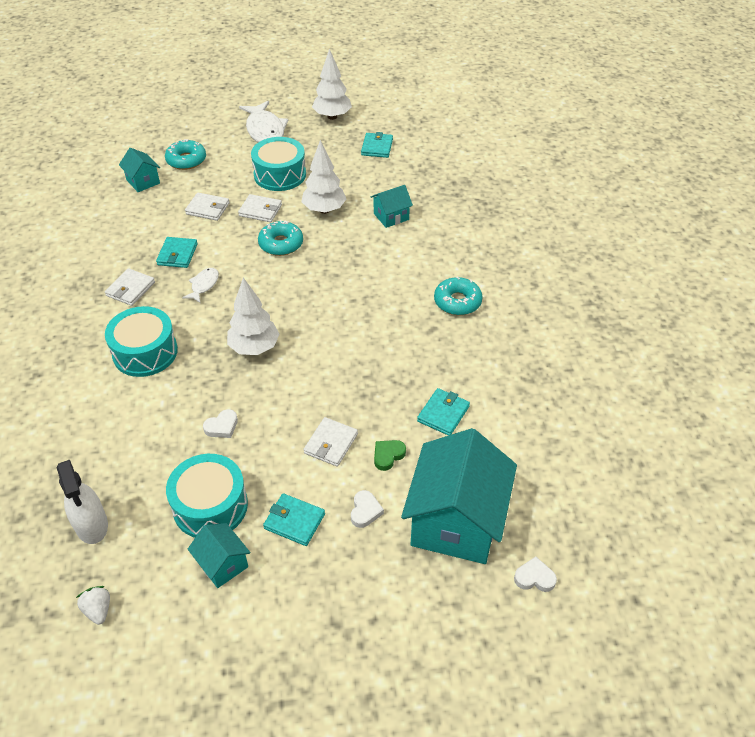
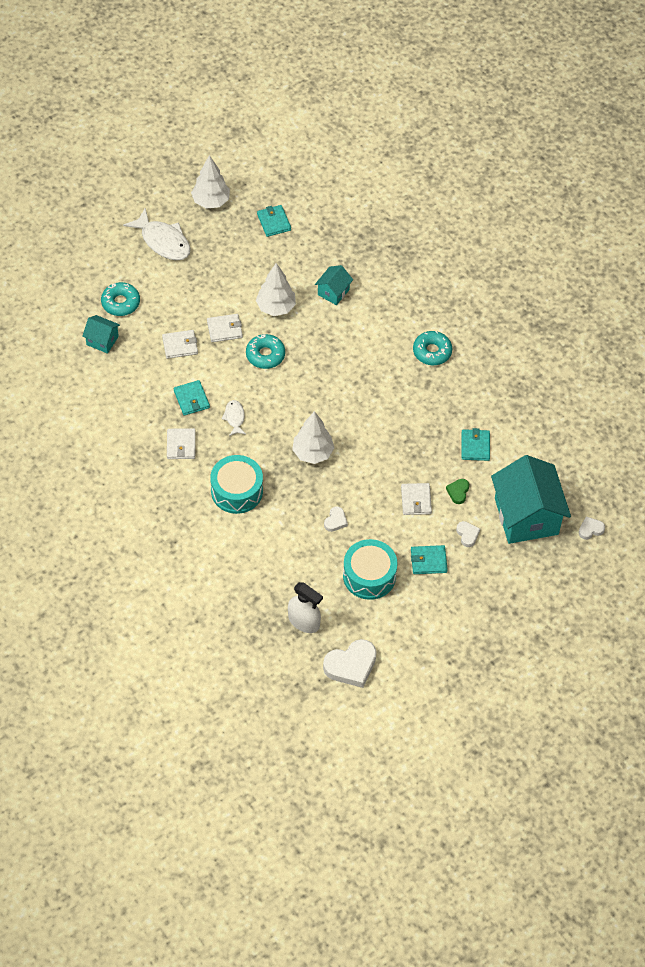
camera: 30 degrees left, 10 degrees up
white strawberry [76,586,110,625] -> white heart [323,639,377,688]
turquoise house [188,523,251,588] -> none
turquoise drum [251,137,306,191] -> none

